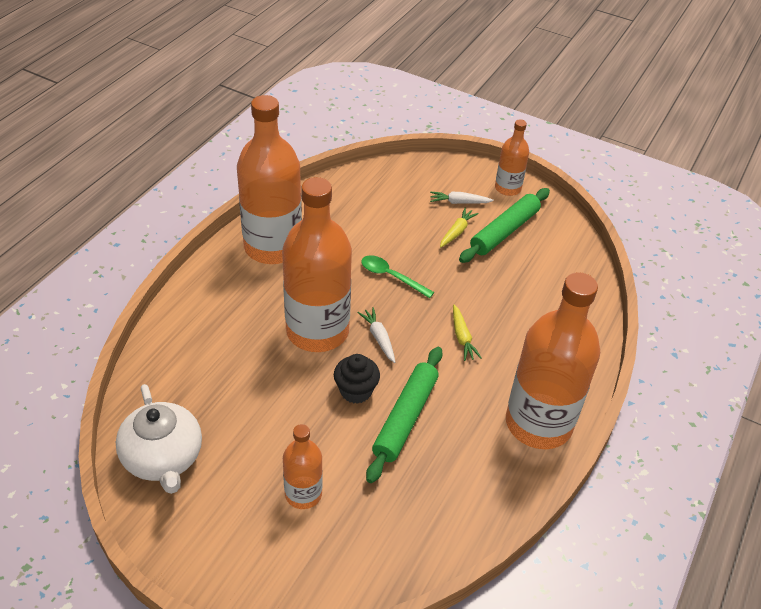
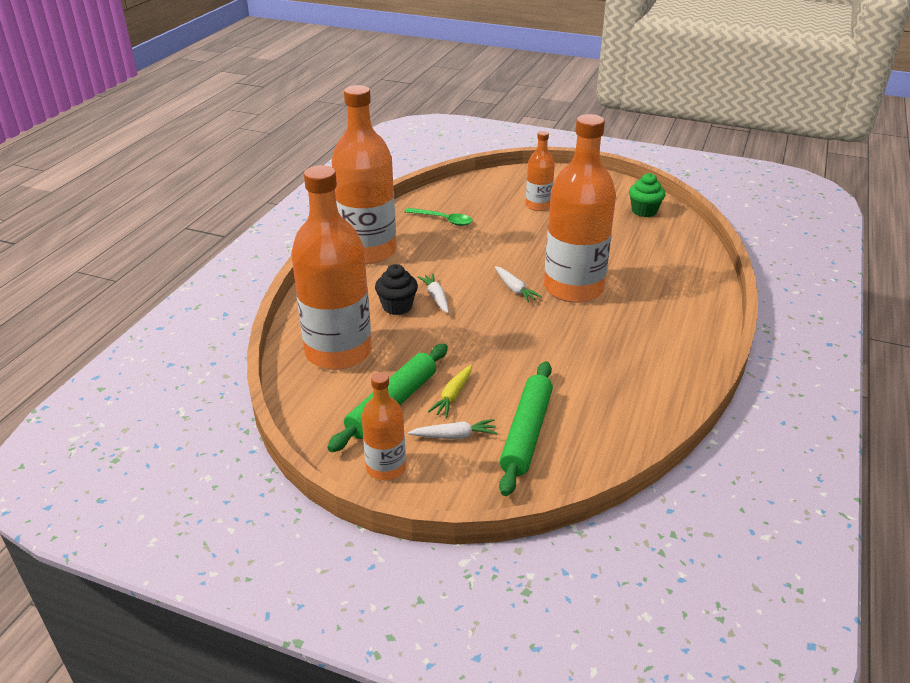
camera: 175 degrees right, 10 degrees down
white teapot [116,384,202,494] -> green cupcake [629,173,665,217]
orange bottle [237,95,302,264] -> orange bottle moved to [291,165,371,370]
black cupcake [334,354,380,404] -> black cupcake moved to [375,264,418,315]
green spoon [361,255,434,298] -> green spoon moved to [404,208,473,226]
green rolling pin [366,347,443,483] -> green rolling pin moved to [499,361,553,496]
yellow carrot [453,305,482,361] -> white carrot [418,274,449,313]

